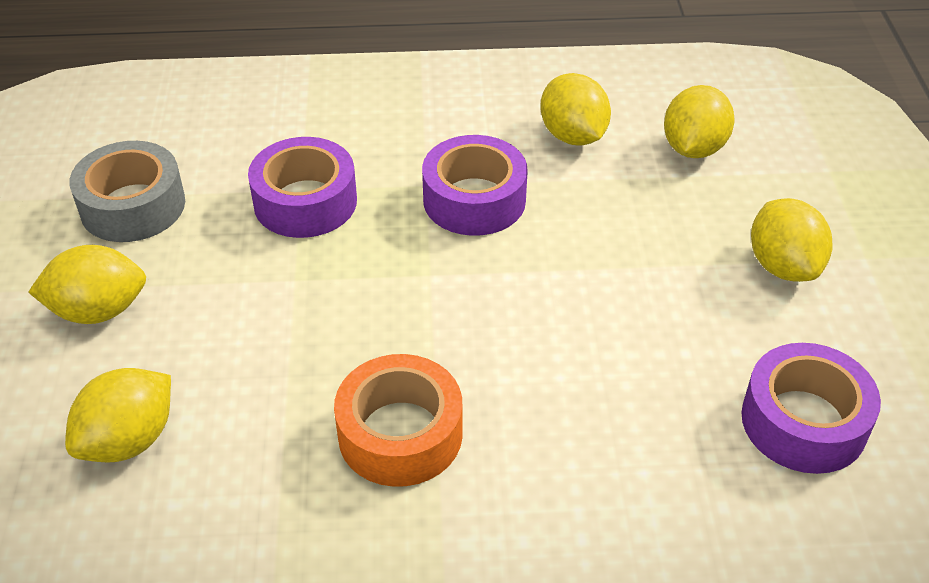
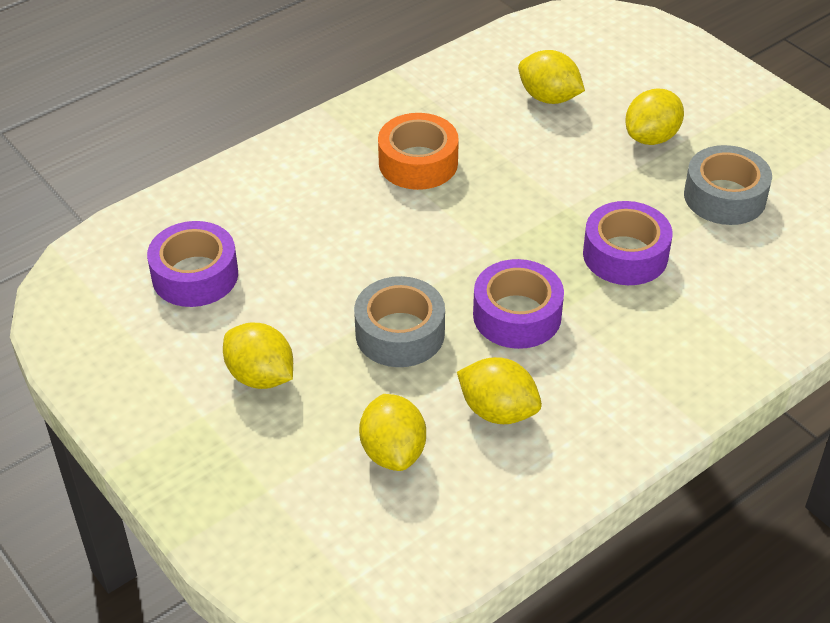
camera: 145 degrees right, 0 degrees up
yellow lemon [65,368,171,463] -> yellow lemon turned 60 degrees counterclockwise [518,50,585,104]
none -> grey tape [354,276,445,367]

